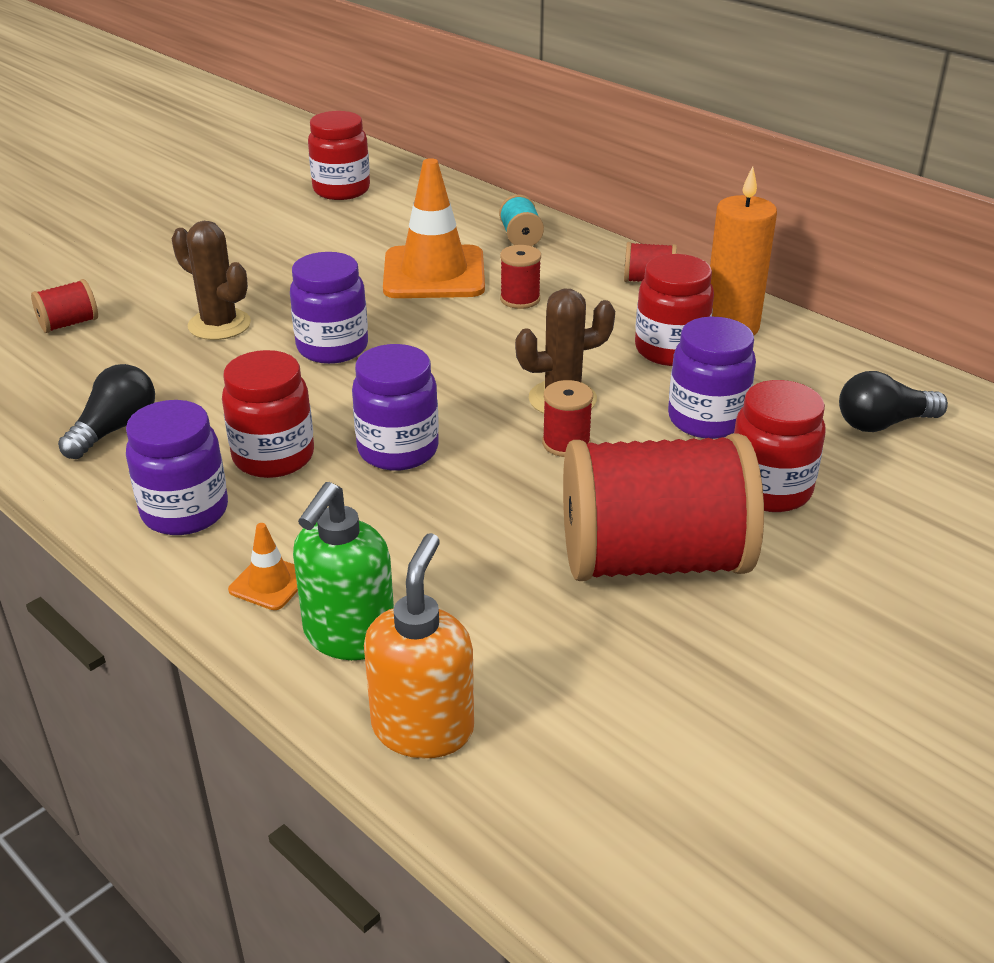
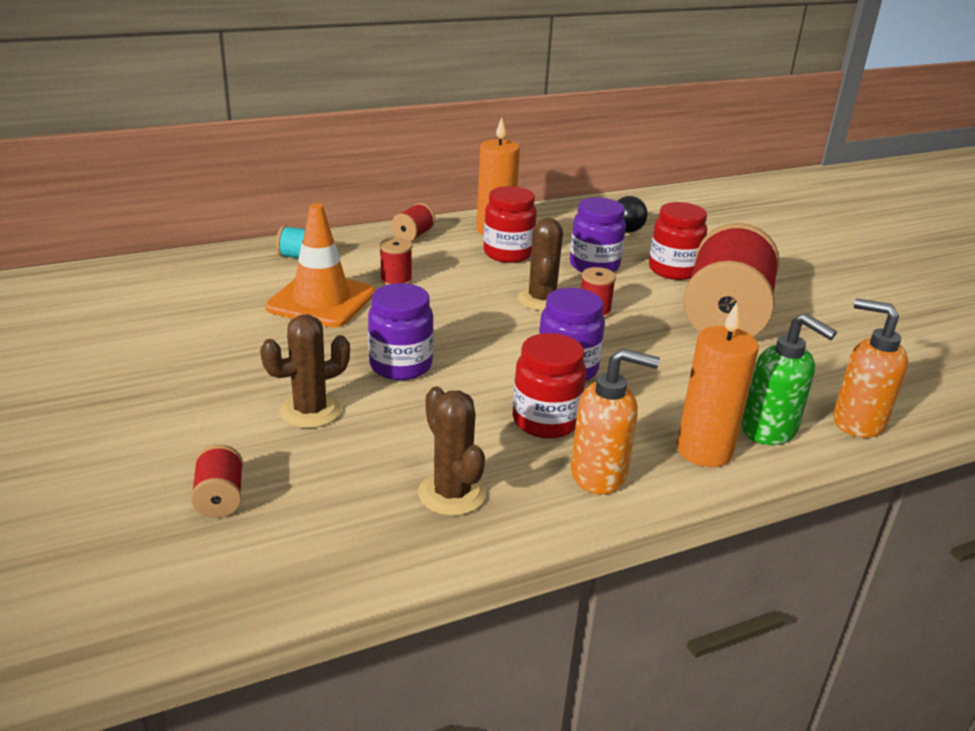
camera: 70 degrees left, 5 degrees down
black light bulb [58,364,155,459] -> brown cactus [418,386,486,516]
purple jar [126,400,228,535] -> orange soap dispenser [571,348,660,494]
orange traffic cone [228,523,298,610] -> orange candle [677,302,759,467]
red jar [308,111,370,200] -> none

